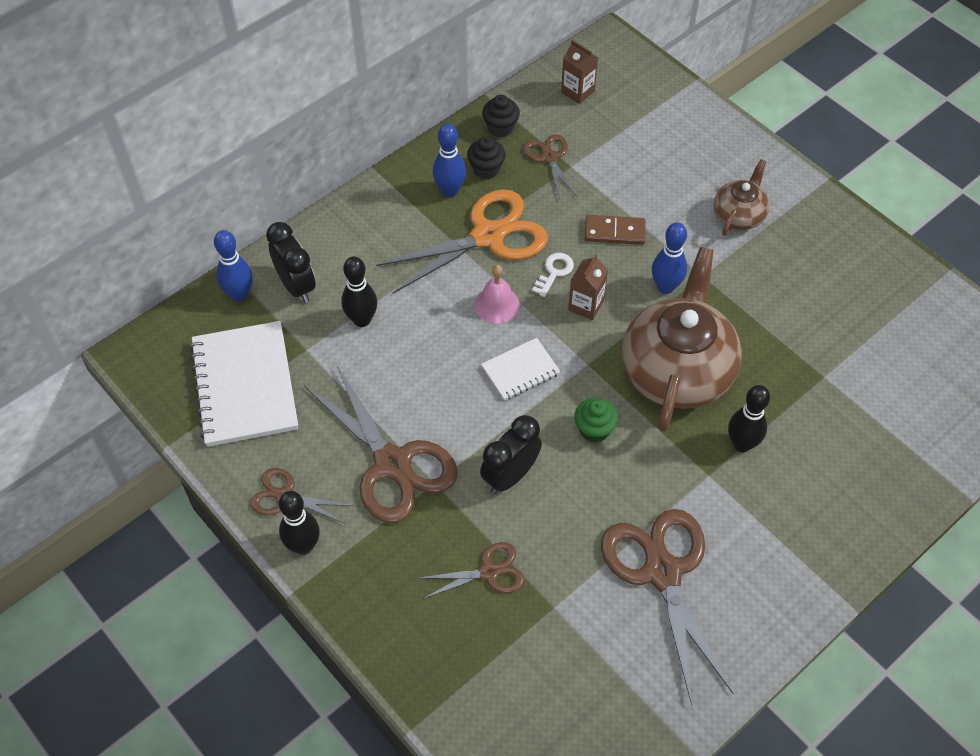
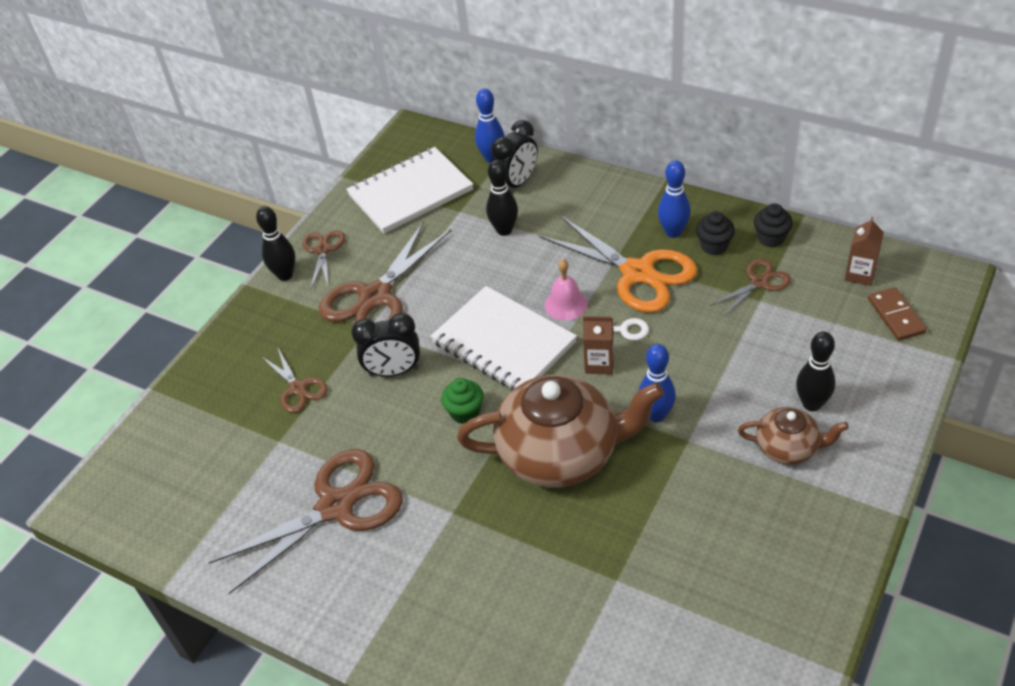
camera: 75 degrees right, 10 degrees down
black clock [480,415,542,494] -> black clock turned 150 degrees clockwise [351,313,420,377]
white notebook [481,338,560,401] -> white notebook [431,286,577,390], size x1.94
brown domino [585,215,646,245] -> brown domino moved to [868,287,927,341]
black bowling pin [728,385,770,452] -> black bowling pin moved to [796,332,835,411]

